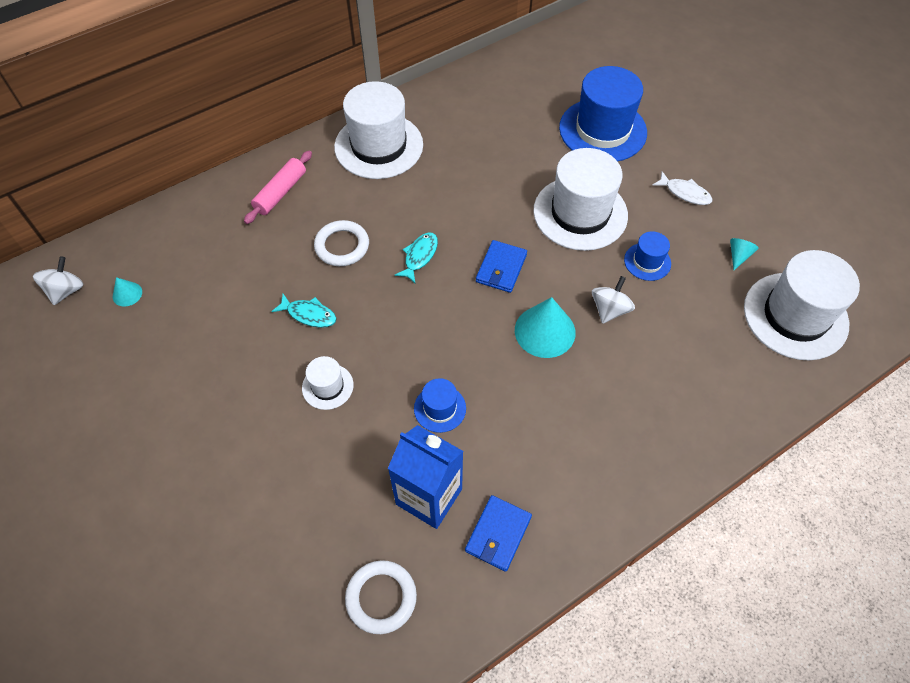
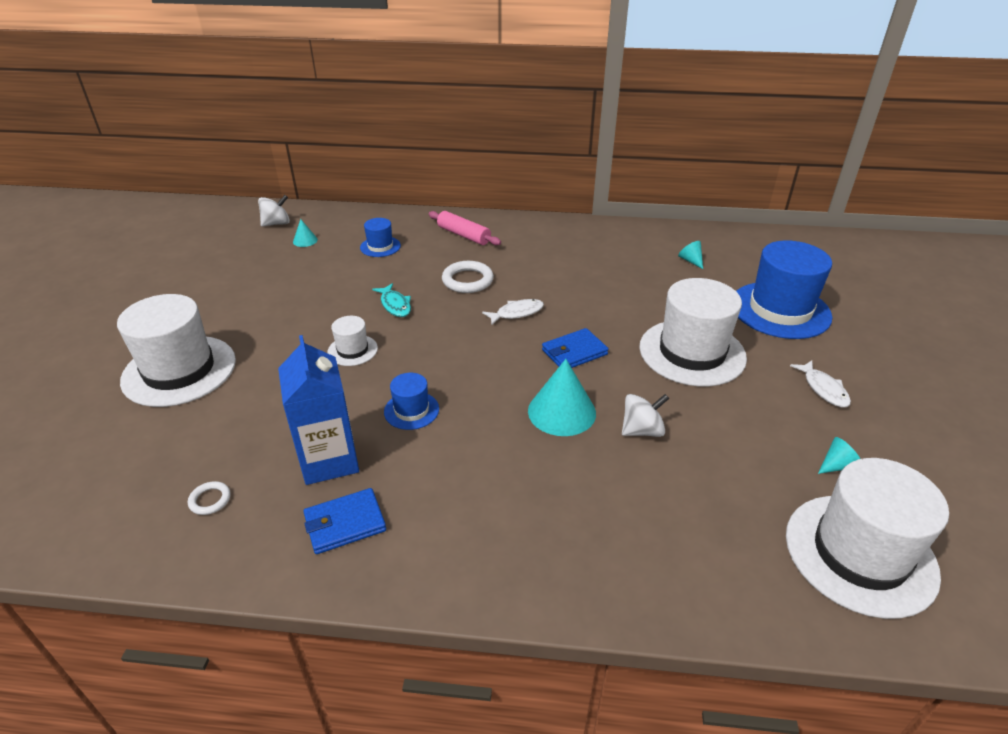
camera: 40 degrees right, 20 degrees down
pink rolling pin [244,151,312,224] -> pink rolling pin turned 60 degrees clockwise [429,211,501,245]
white hat [334,81,423,179] -> white hat moved to [117,294,236,407]
white ring [345,560,417,634] -> white ring [188,481,231,515], size x0.54
turquoise fish [395,232,438,284] -> white fish [482,299,544,325]
blue hat [624,231,671,281] -> blue hat moved to [360,218,401,257]
none -> turquoise cone [678,241,703,269]

